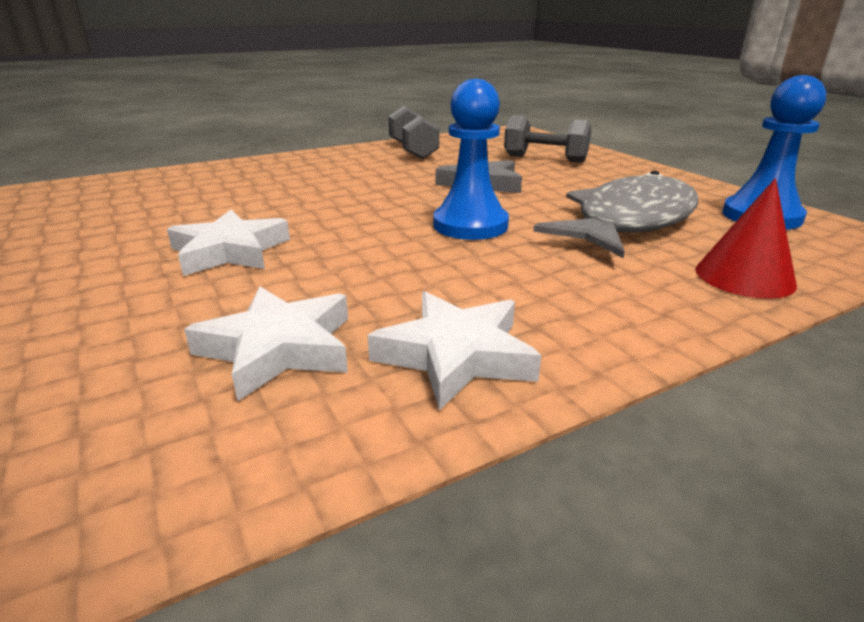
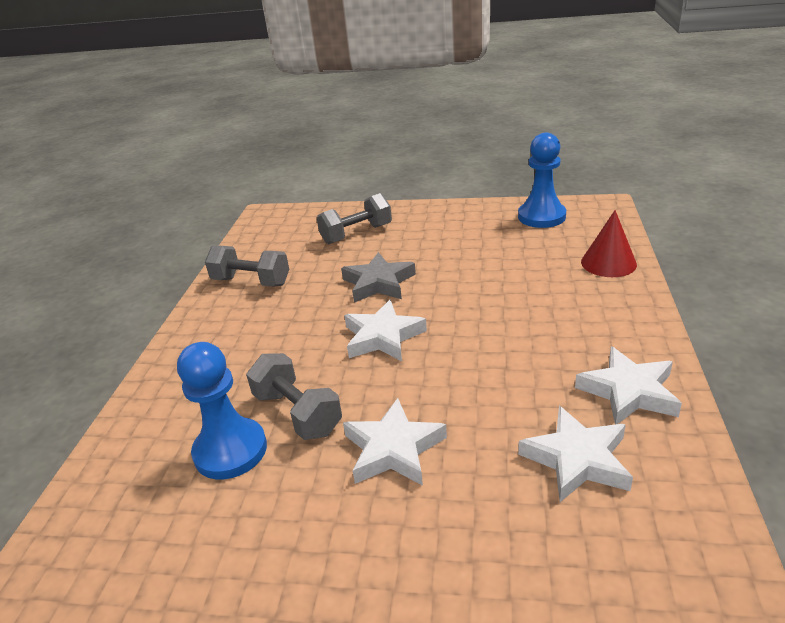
camera: 50 degrees left, 5 degrees up
blue pawn [433,79,509,240] -> blue pawn moved to [177,342,267,479]
grey fish [533,170,699,258] -> none
none -> grey dumbbell [246,353,342,440]
none -> white star [344,300,427,361]

